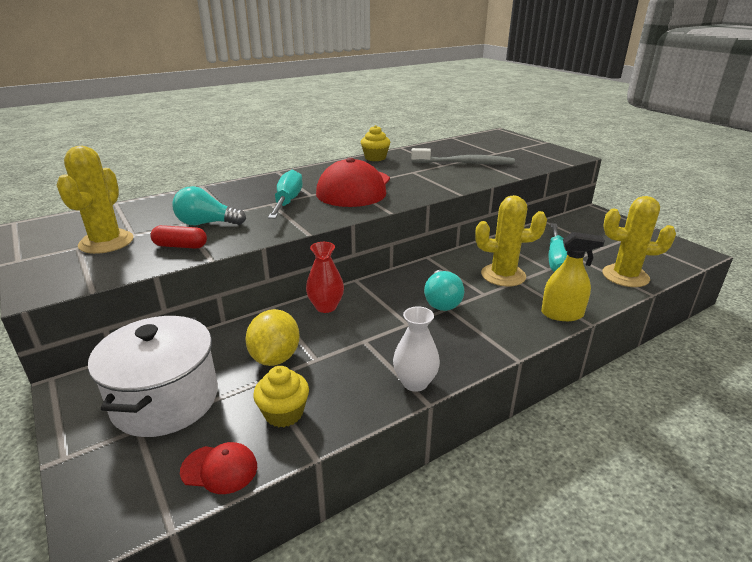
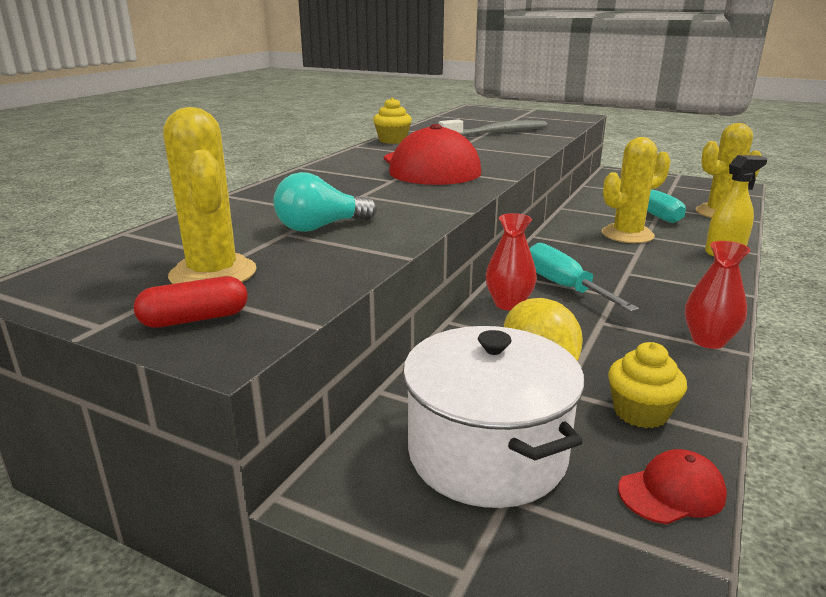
camera: 30 degrees left, 5 degrees down
red capsule [151,225,207,249] -> red capsule moved to [134,276,248,328]
turquoise screwdriver [268,170,303,219] -> turquoise screwdriver moved to [529,243,639,312]
white vase [393,306,440,392] -> red vase [685,241,751,349]
turquoise light bulb [424,270,464,311] -> none

